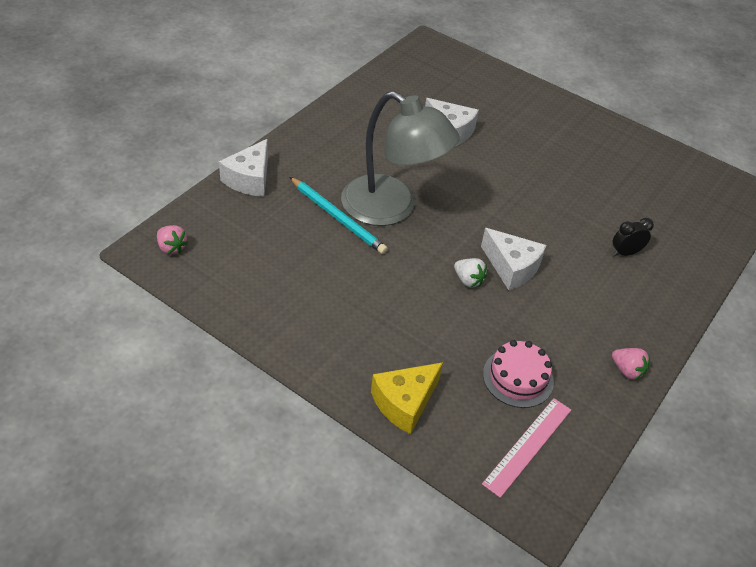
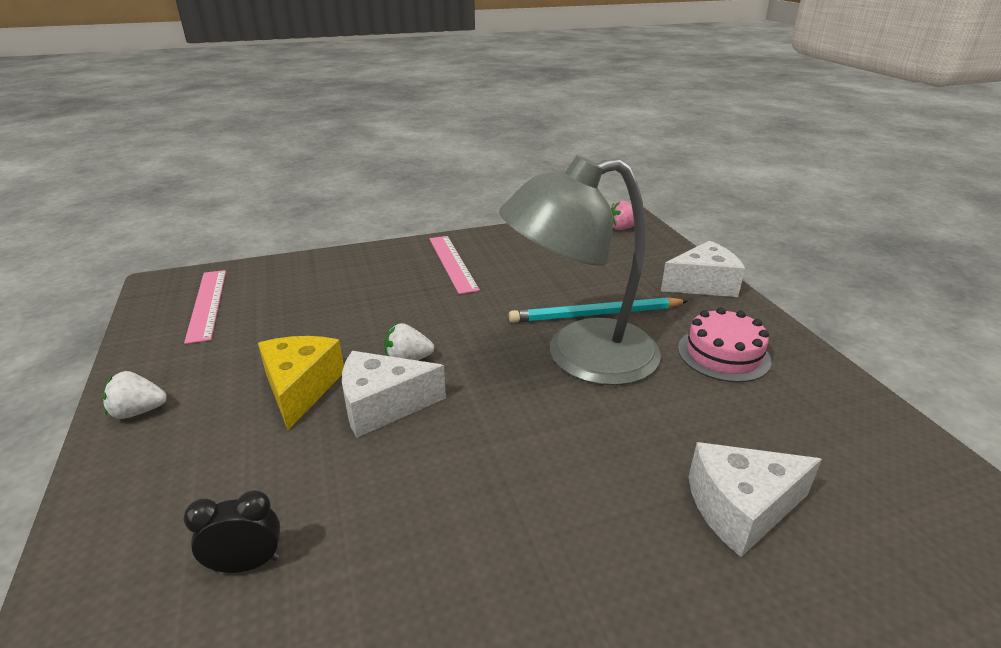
camera: 130 degrees right, 15 degrees down
white cheese [219,139,268,197] -> white cheese turned 105 degrees clockwise [661,241,745,297]
yellow cheese [371,362,443,434] -> yellow cheese moved to [258,336,344,430]
pink cake [483,340,554,408] -> pink cake moved to [678,307,772,383]
pink strawberry [612,348,650,380] -> white strawberry [103,371,167,419]
black clock [613,218,654,256] -> black clock turned 120 degrees counterclockwise [183,490,280,573]
none -> pink ruler [429,236,480,294]

